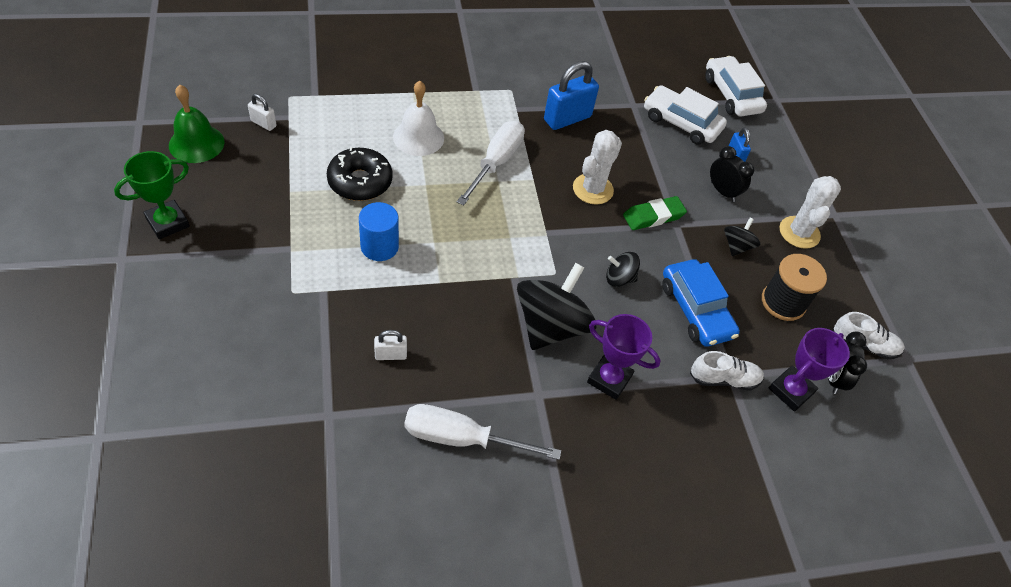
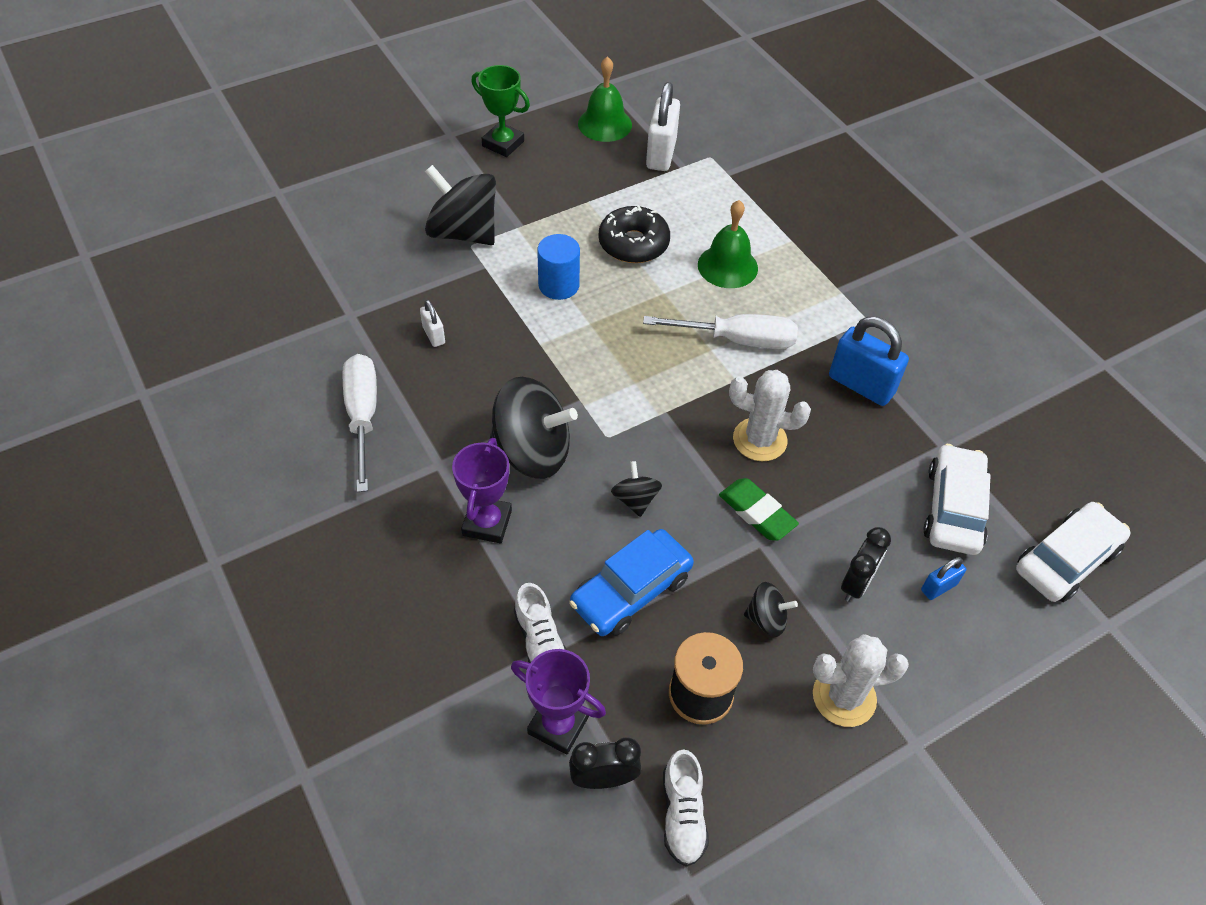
camera: 75 degrees right, 0 degrees up
white padlock [248,94,276,131] -> white padlock [646,82,680,171], size x1.98
white bell [393,81,444,156] -> green bell [698,200,758,288]
none -> black spinning top [425,165,496,245]

